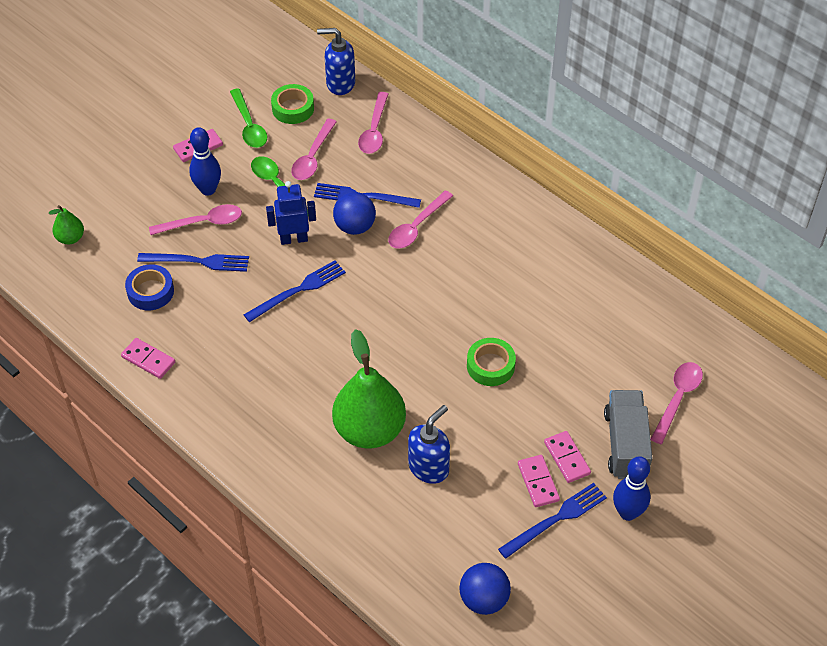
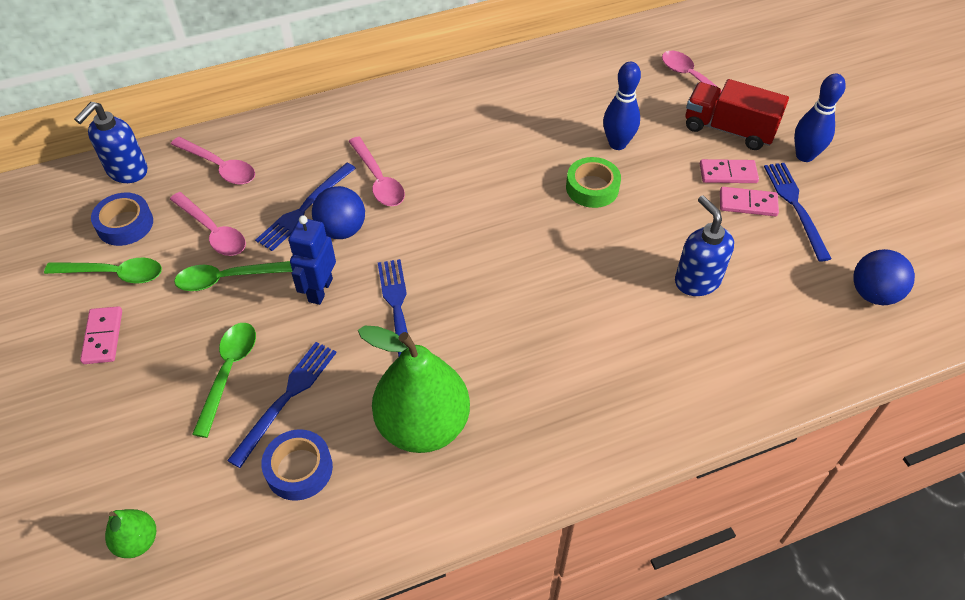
camera: 65 degrees left, 0 degrees up
pink domino [121,338,175,379] -> none
pink spoon [149,204,242,235] -> green spoon [192,323,256,438]
blue bowling pin [189,127,221,196] -> blue bowling pin moved to [603,62,641,150]
green tape [271,84,314,124] -> blue tape [91,193,153,246]
green pear [332,329,406,448] -> green pear moved to [358,326,470,453]
grey truck [604,390,652,479] -> red truck [686,79,789,150]

